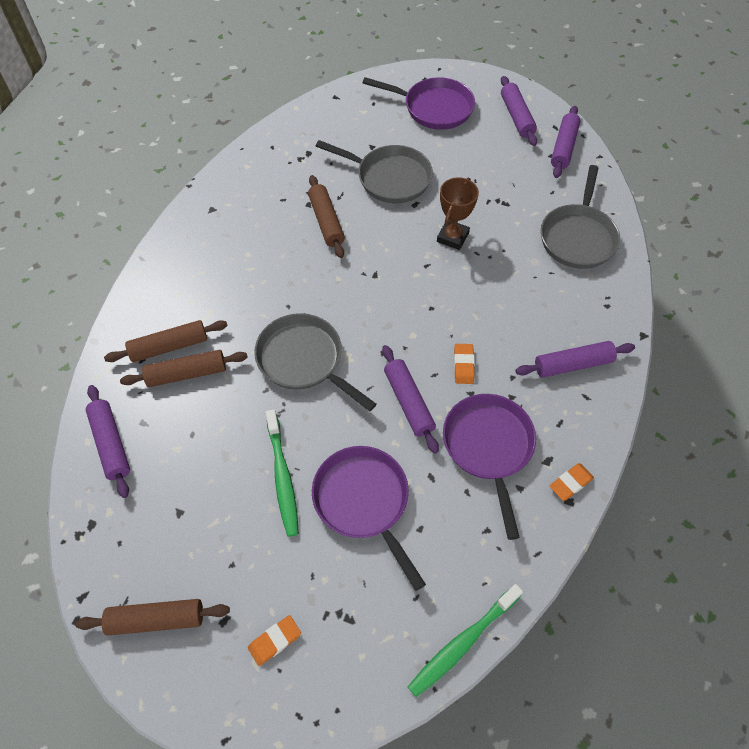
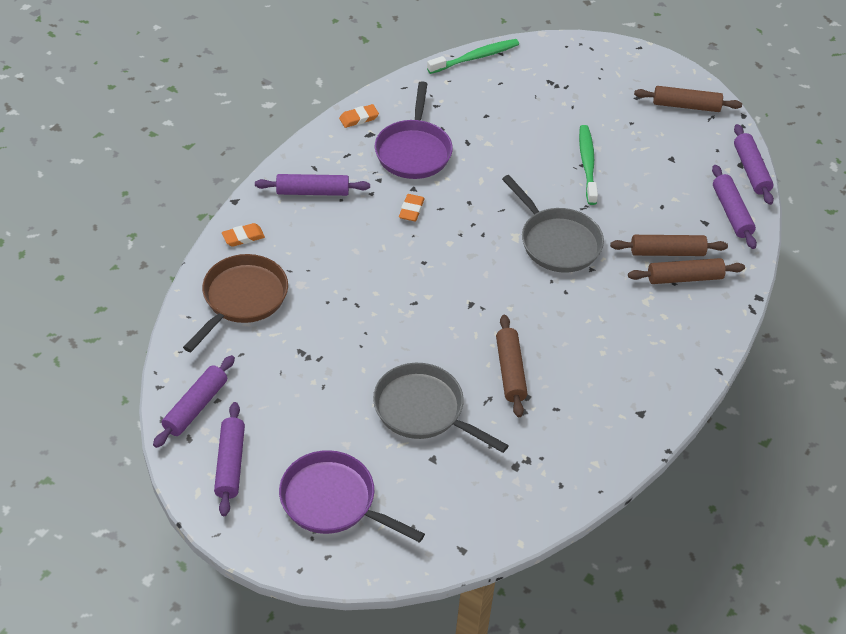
camera: 170 degrees left, 10 degrees down
orange eraser [248,615,301,666] -> orange eraser moved to [222,223,265,247]
purple pan [312,446,426,591] -> none
purple rolling pin [382,345,439,454] -> purple rolling pin moved to [734,124,774,205]
brown trophy [437,177,479,250] -> none
grey pan [541,165,620,269] -> brown pan [183,254,288,352]

